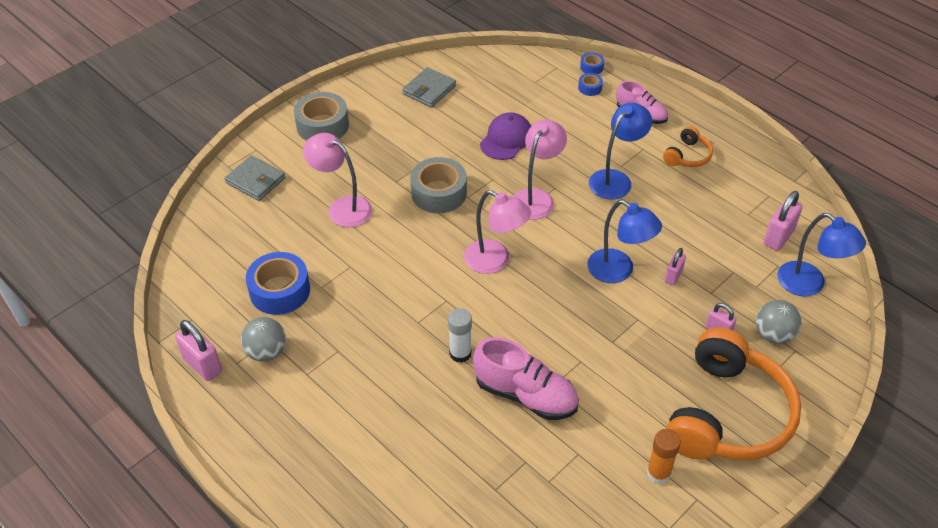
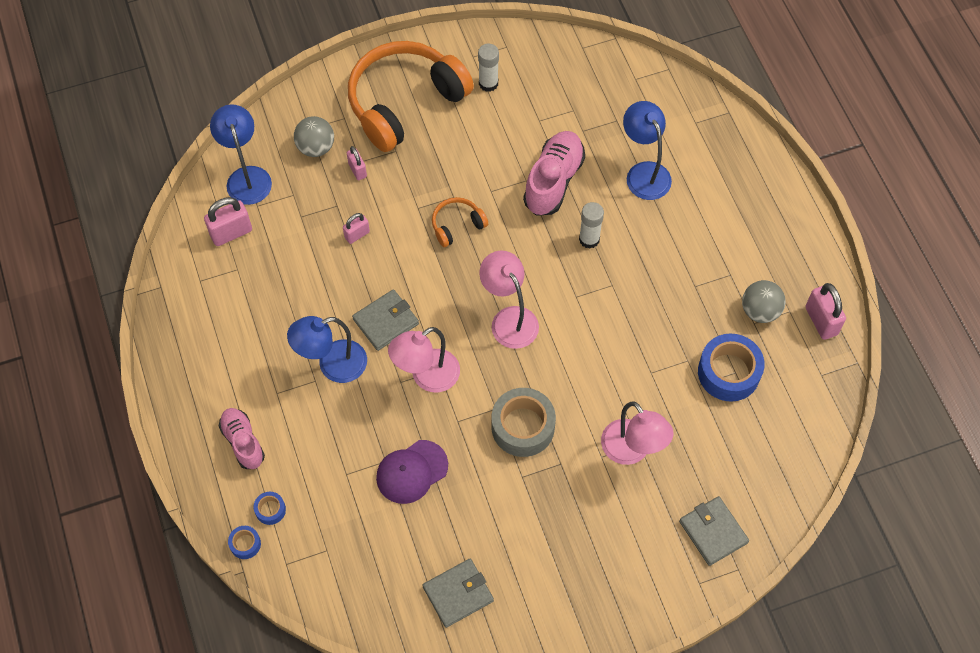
camera: 155 degrees left, 15 degrees up
grey tape [294,92,349,141] -> none
pink shoe [473,337,579,420] -> pink shoe turned 60 degrees clockwise [523,131,585,216]
blue lamp [587,200,662,283] -> blue lamp moved to [623,101,672,200]
orange glue stick [647,429,681,484] -> white glue stick [478,43,499,92]
orange headphones [663,126,713,167] -> orange headphones moved to [432,197,488,247]
none -> grey wallet [352,289,419,351]

